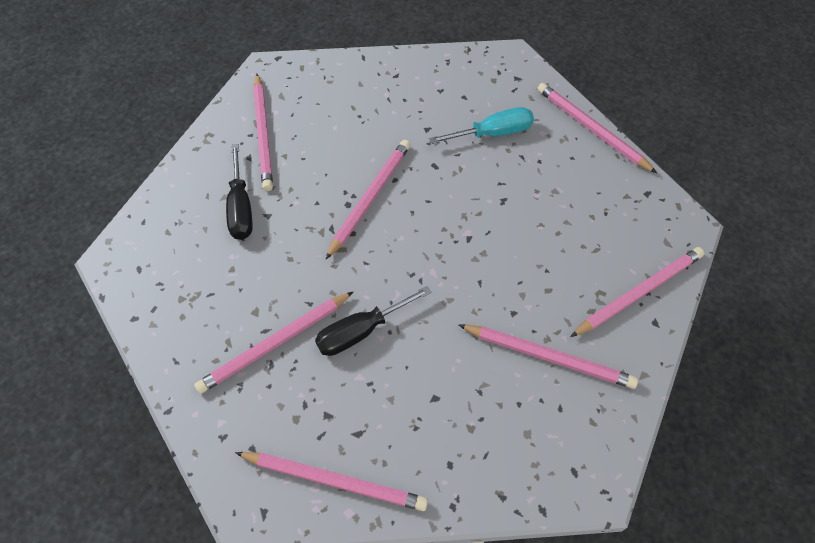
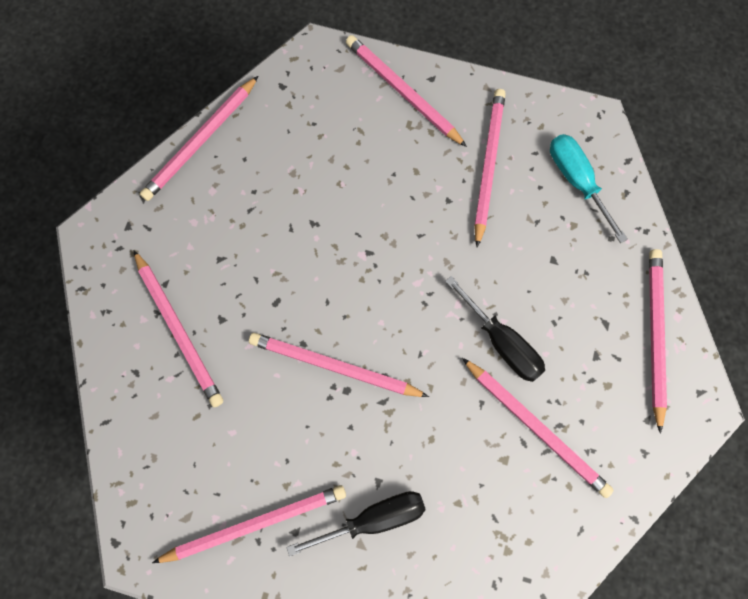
camera: 100 degrees left, 15 degrees up
turquoise screwdriver [428,107,534,144] -> turquoise screwdriver moved to [550,134,628,243]
none -> pink pencil [133,250,223,407]

